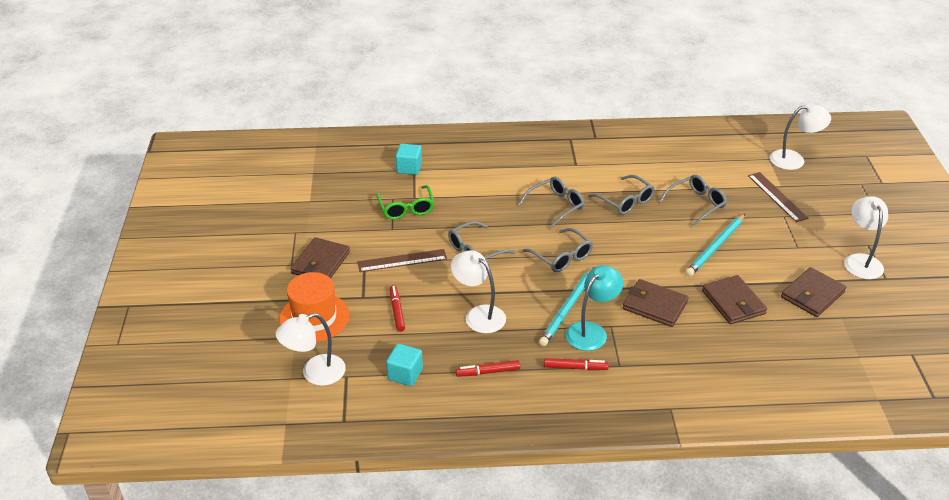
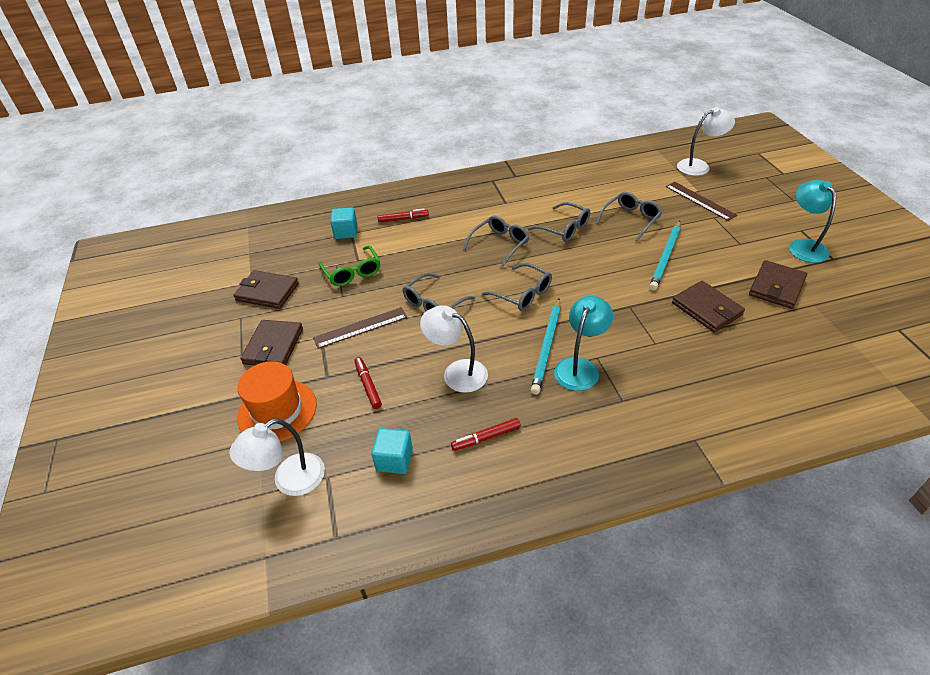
camera: 10 degrees left, 5 degrees up
red marker [544,358,609,370] -> red marker moved to [377,208,429,223]
brown wallet [623,279,689,327] -> brown wallet moved to [233,270,299,309]
white lamp [844,196,888,279] -> turquoise lamp [789,180,836,263]

